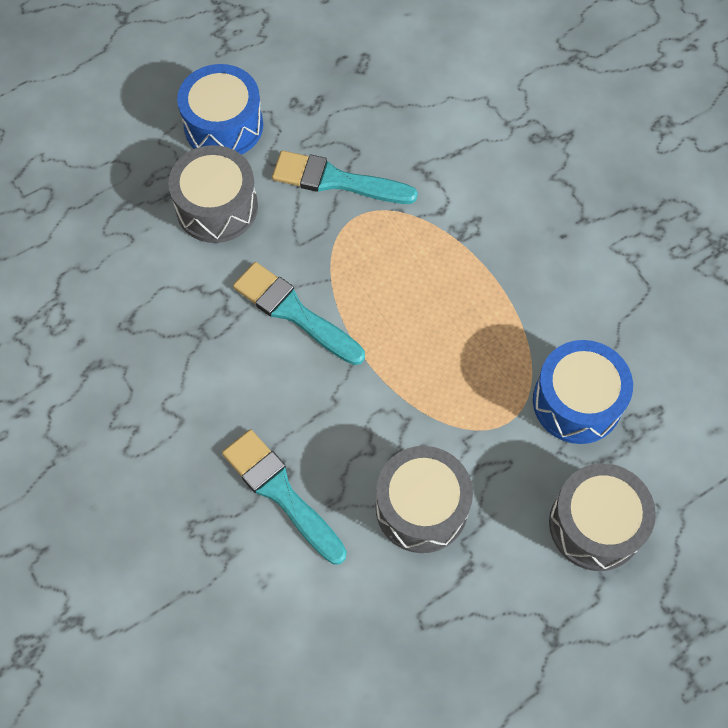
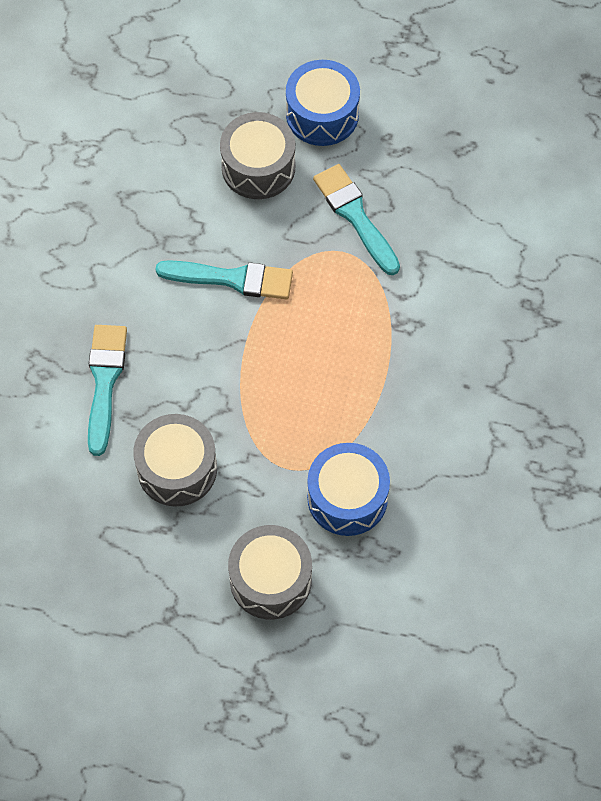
camera: 45 degrees right, 0 degrees up
turquoise brush [233,262,365,365] -> turquoise brush turned 105 degrees clockwise [155,260,293,299]

